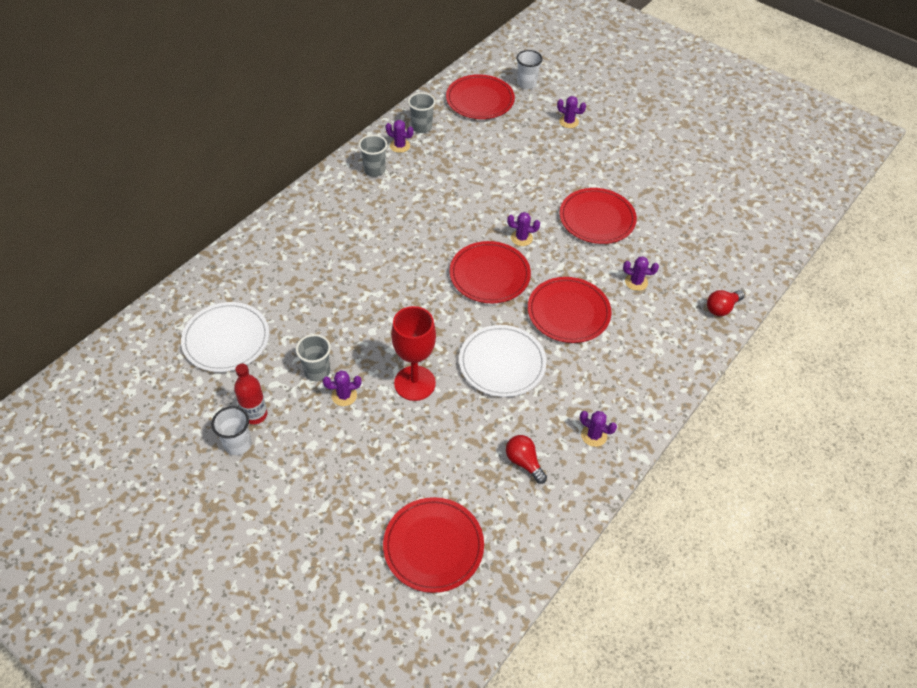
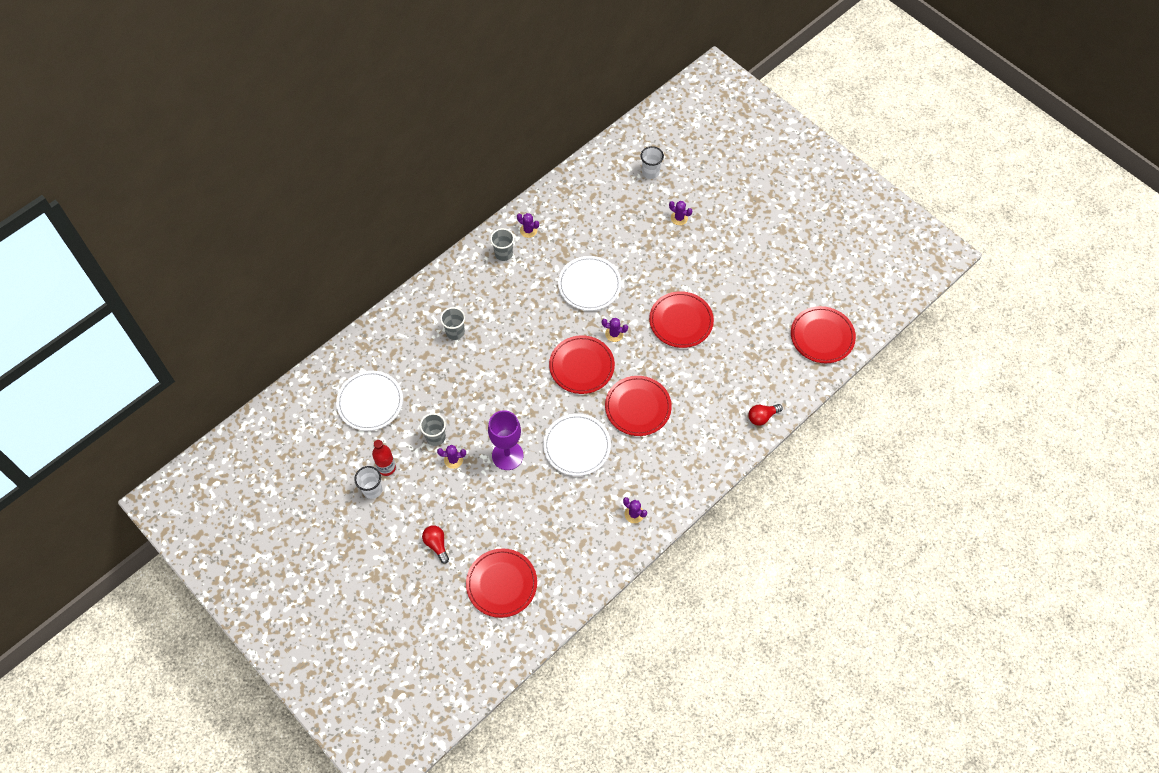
camera: 10 degrees right, 10 degrees up
red goblet [391,306,436,401] -> purple goblet [488,410,523,470]
grey cup [408,92,436,133] -> grey cup moved to [440,307,465,340]
red plate [446,74,515,119] -> red plate moved to [791,306,856,363]
red light bulb [506,435,547,484] -> red light bulb moved to [422,525,449,564]
purple cactus [623,256,659,291] -> none
none -> white plate [558,256,621,311]

